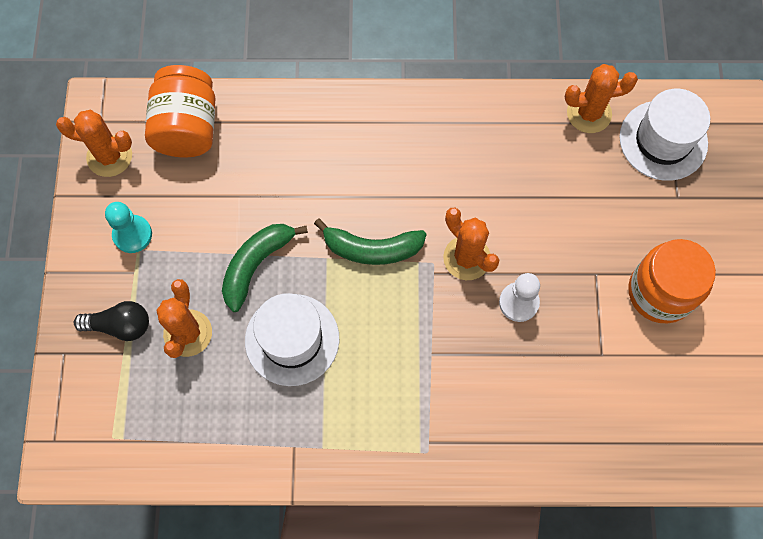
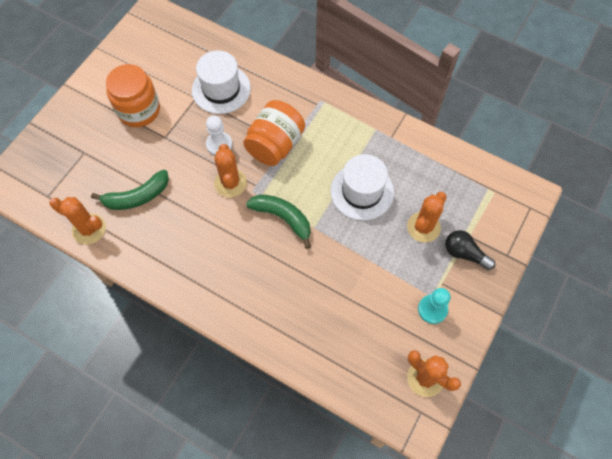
camera: 150 degrees left, 5 degrees down
orange jar [145,65,216,157] -> orange jar moved to [243,100,305,166]
green banana [222,224,308,312] -> green banana moved to [91,170,169,210]
white hat [619,89,710,181] -> white hat moved to [192,51,251,114]

